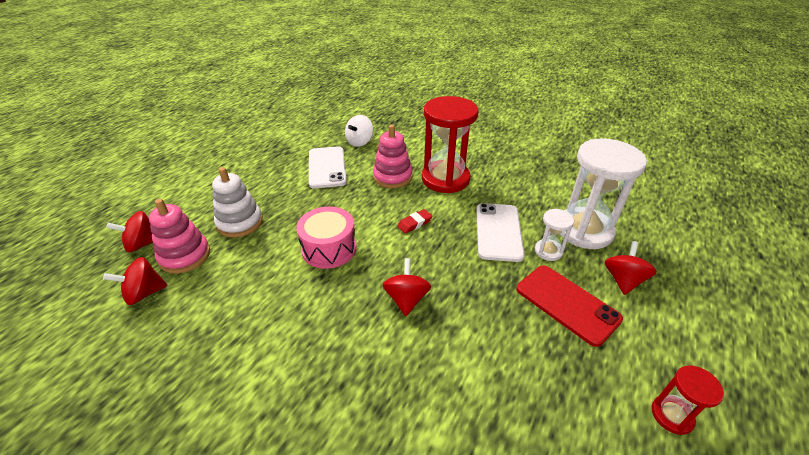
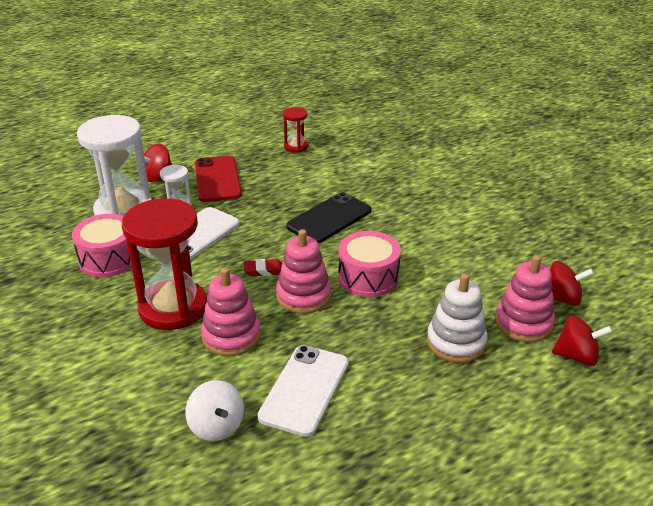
camera: 150 degrees left, 5 degrees down
white spinning top [345,115,373,147] -> white spinning top turned 90 degrees clockwise [185,380,244,441]
red spinning top [383,258,431,316] -> black phone [286,192,371,244]
red hourglass [652,365,724,435] -> red hourglass moved to [283,107,308,153]
none -> pink drum [72,214,132,277]
none -> pink stacking toy [276,229,331,314]

